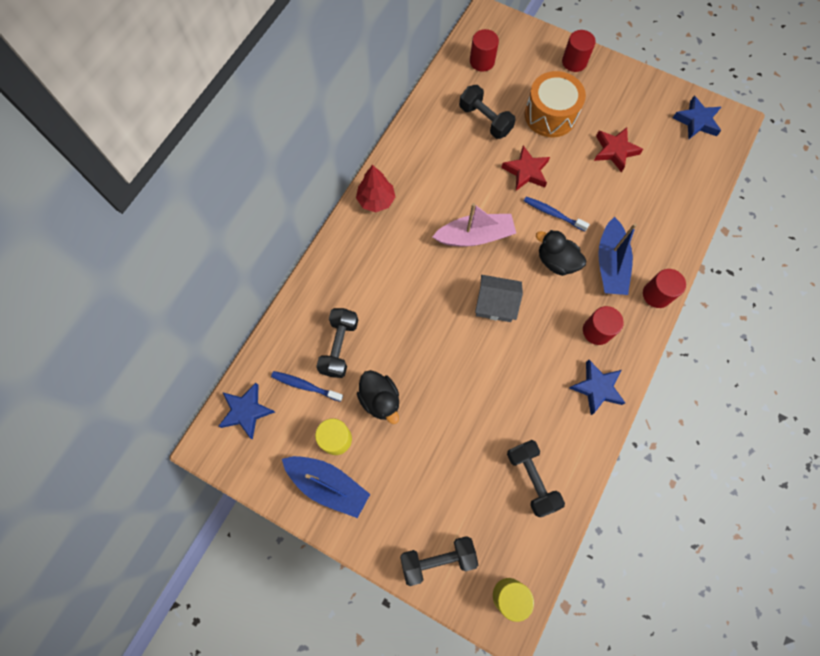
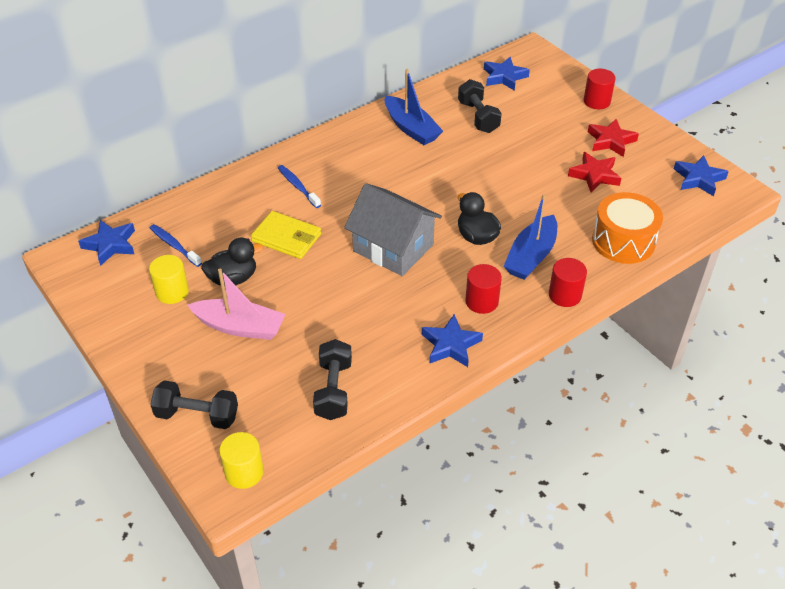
camera: 25 degrees right, 25 degrees down
blue boat [282,456,370,518] -> blue boat moved to [385,69,443,145]
black dumbbell [316,308,358,378] -> none
red tree [356,165,395,212] -> none
black duck [357,370,399,424] -> black duck turned 105 degrees counterclockwise [201,238,264,286]
pink boat [432,203,516,247] -> pink boat moved to [188,269,286,340]
red cylinder [470,29,499,72] -> blue star [484,57,530,91]
grey house [475,275,523,322] -> grey house [344,183,442,276], size x1.59
red star [501,145,550,191] -> red star moved to [588,119,639,157]
blue toothbrush [524,197,590,231] -> blue toothbrush moved to [278,165,321,208]
orange drum [525,71,586,137] -> orange drum moved to [592,192,663,264]
none -> yellow wallet [251,211,321,259]

